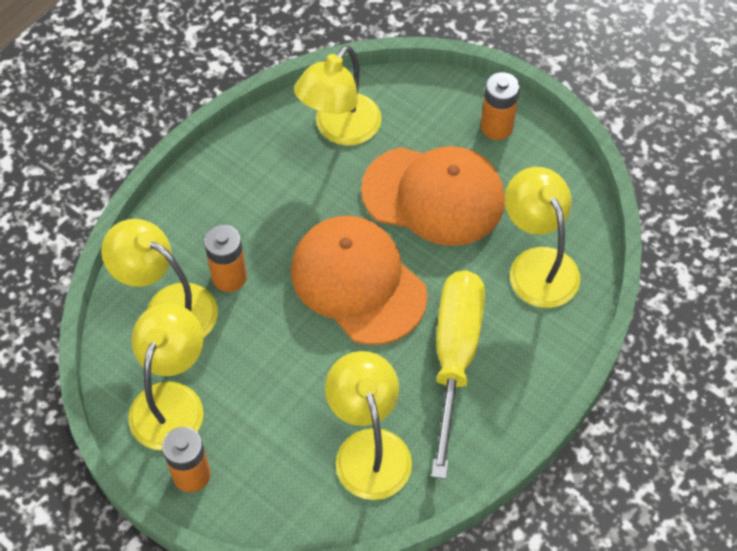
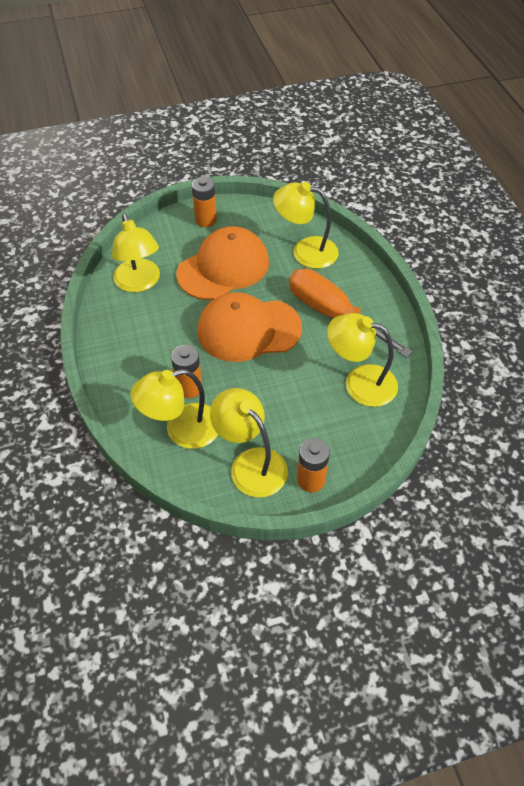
camera: 55 degrees left, 5 degrees down
yellow screwdriver [431,270,485,479] -> orange screwdriver [289,269,413,358]

